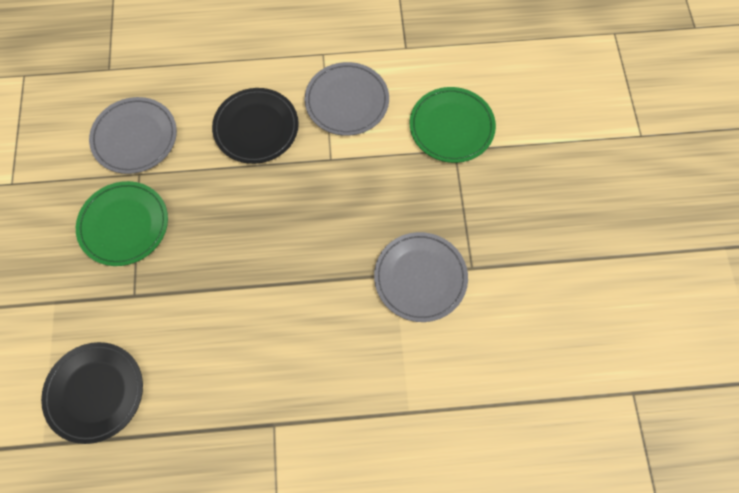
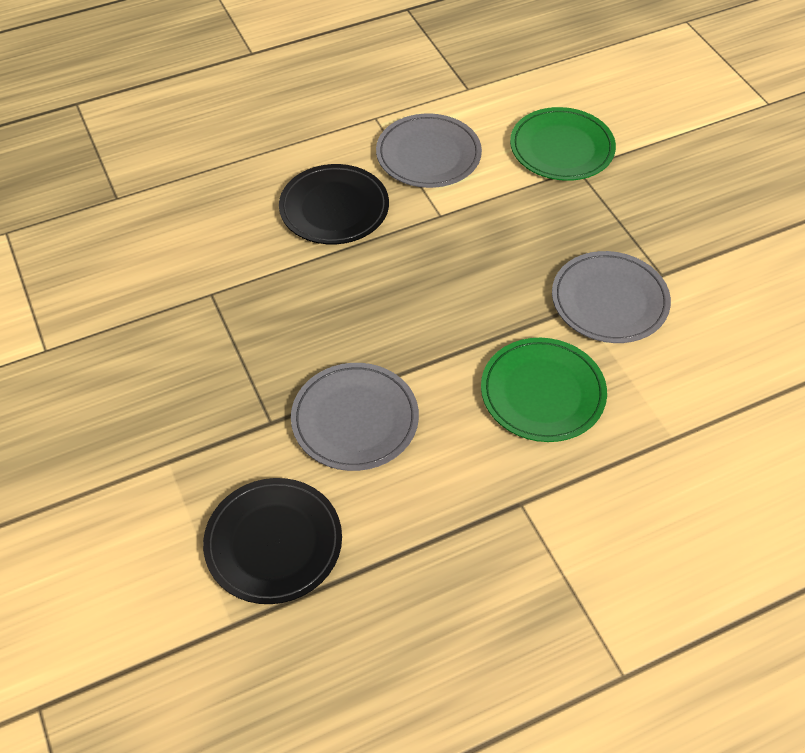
camera: 20 degrees left, 15 degrees down
green plate [76,181,168,266] -> green plate moved to [481,338,607,442]
grey plate [89,97,177,174] -> grey plate moved to [291,363,419,471]

